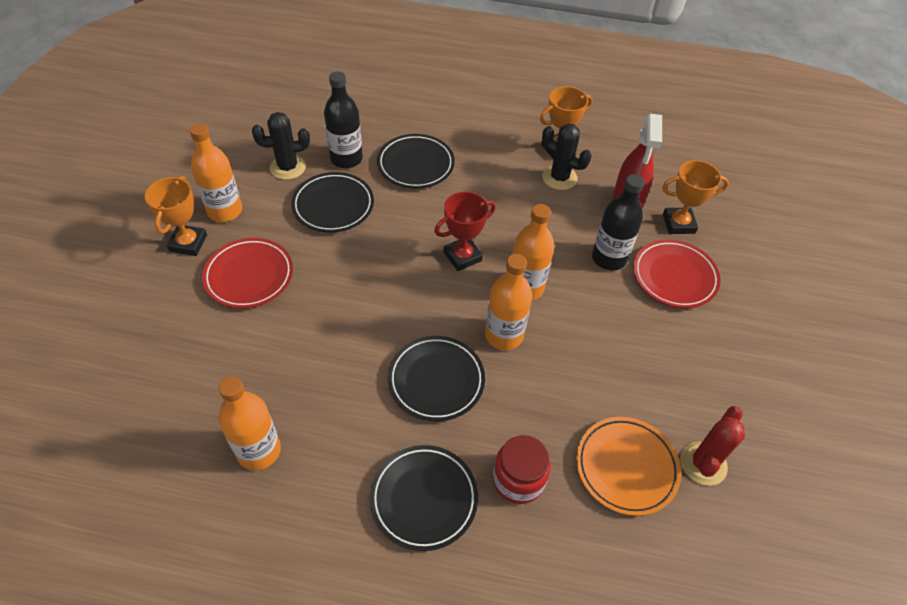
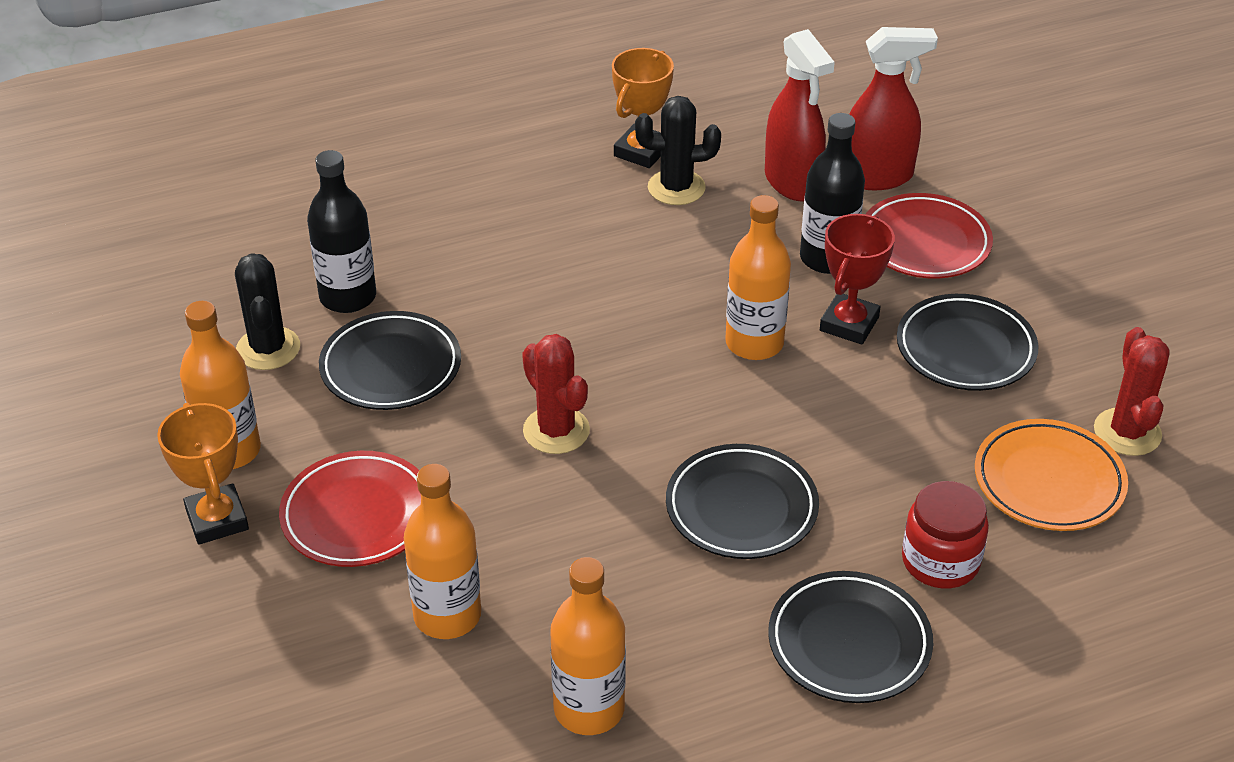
camera: 30 degrees left, 10 degrees down
black cactus [252,112,310,180] -> black cactus turned 60 degrees counterclockwise [235,253,300,370]
black plate [377,134,455,188] -> black plate moved to [897,294,1039,391]
red trophy [434,192,496,271] -> red trophy moved to [820,214,895,344]
orange bottle [485,254,532,350] -> orange bottle moved to [404,464,481,639]
orange trophy [662,160,729,234] -> red spray bottle [849,27,938,190]
none -> red cactus [522,334,590,454]

